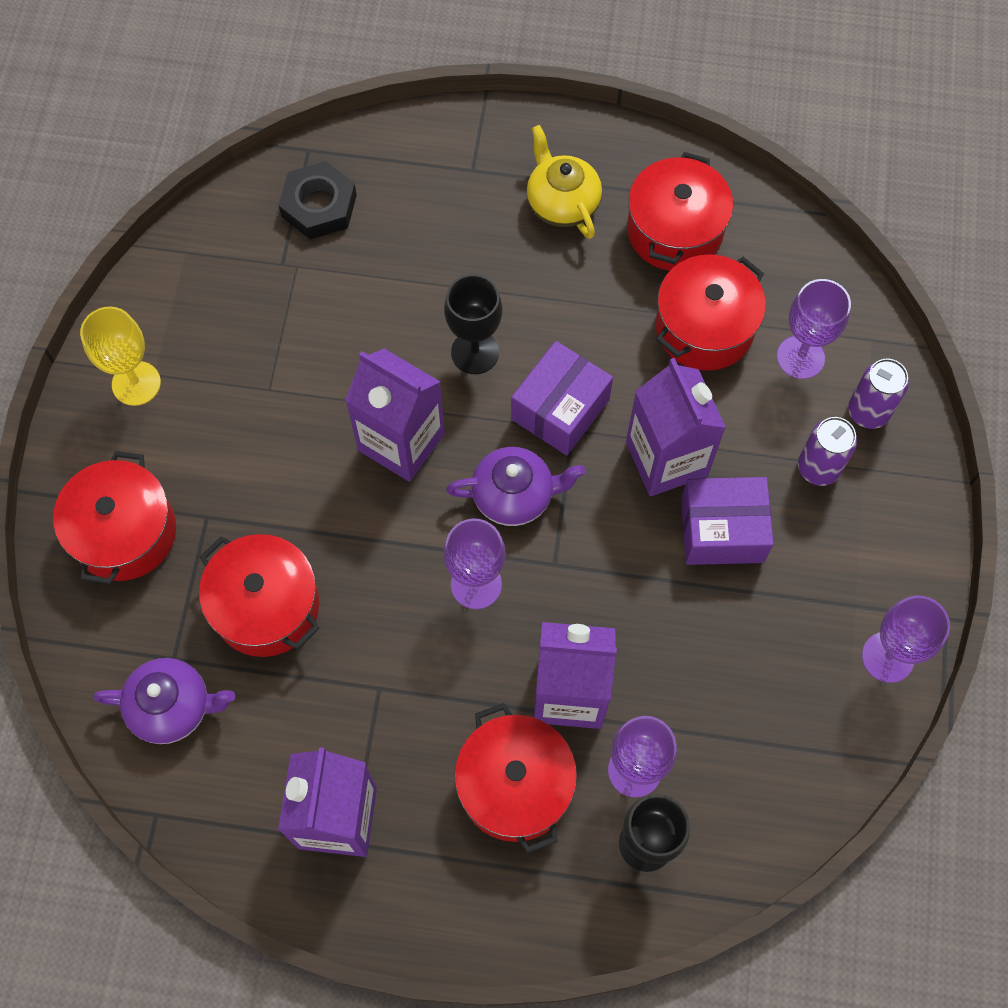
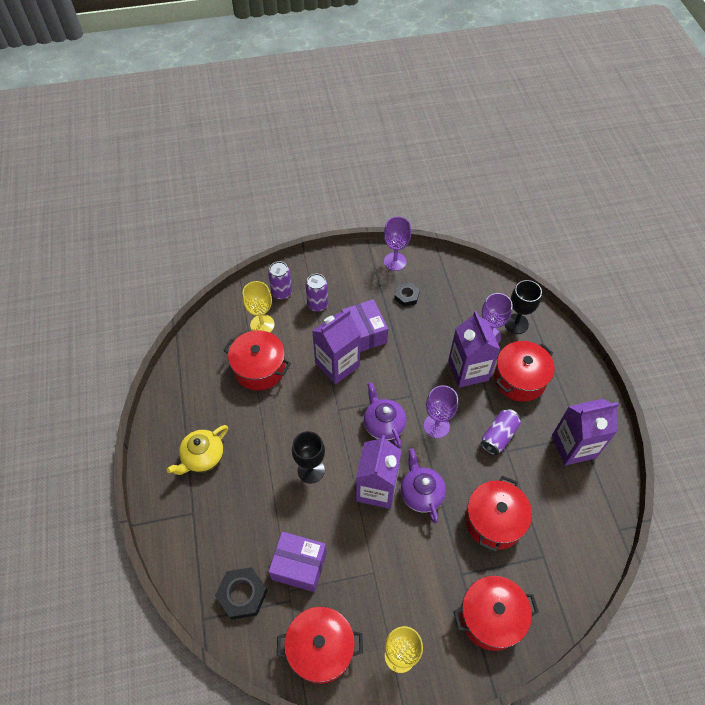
camera: 110 degrees left, 10 degrees down
purple teapot [93,658,235,744] -> purple teapot moved to [401,448,446,524]
purple box [511,341,613,455] -> purple box moved to [268,532,327,592]
red pot [627,152,733,271] -> red pot moved to [277,607,363,684]
purple goblet [777,279,851,379] -> yellow goblet [242,281,274,332]
none -> black nut [394,282,420,307]
none -> purple can [481,409,521,455]

